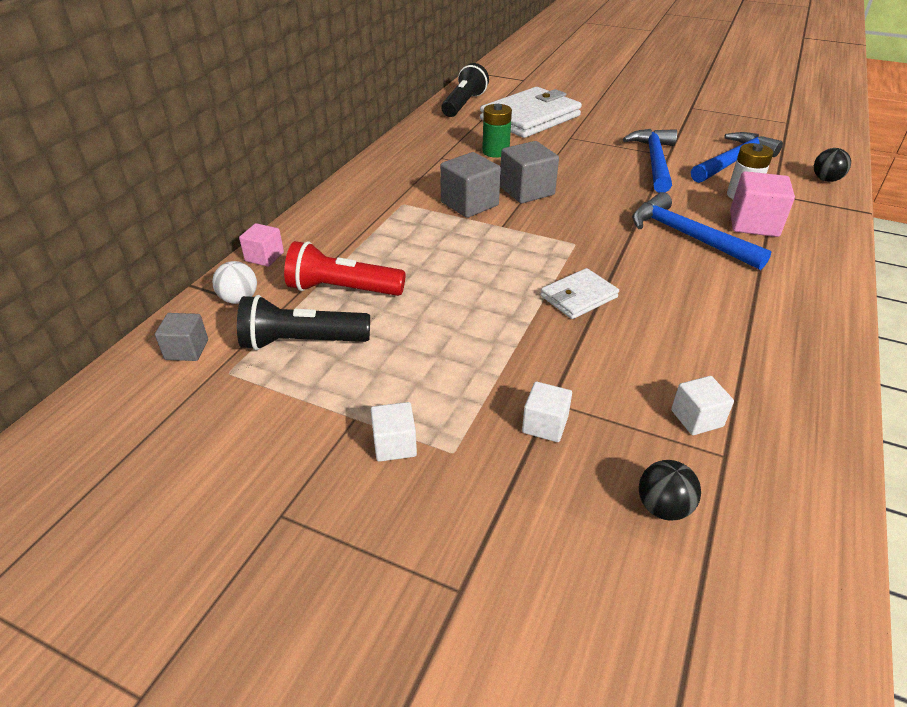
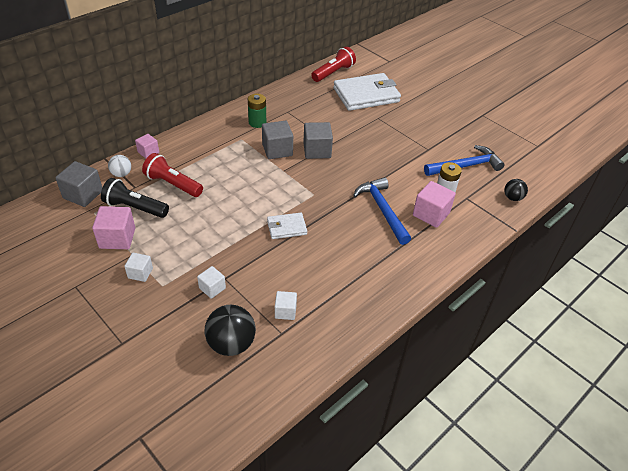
camera: 20 degrees right, 5 degrees up
grey cube [155,313,208,361] -> grey cube [55,161,102,207], size x1.67
black flashlight [441,63,489,117] -> red flashlight [311,47,356,82]
green battery [482,104,512,158] -> green battery moved to [248,94,266,128]
blue hammer [623,129,677,193] -> none
black ball [639,460,701,521] -> black ball [205,305,256,356], size x1.75
none -> pink cube [92,206,135,249]

